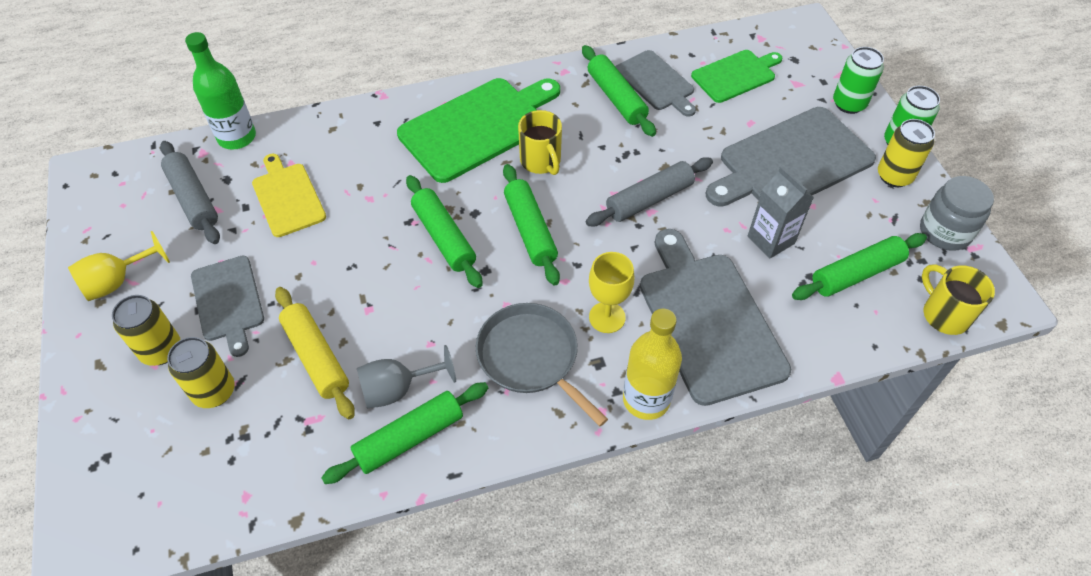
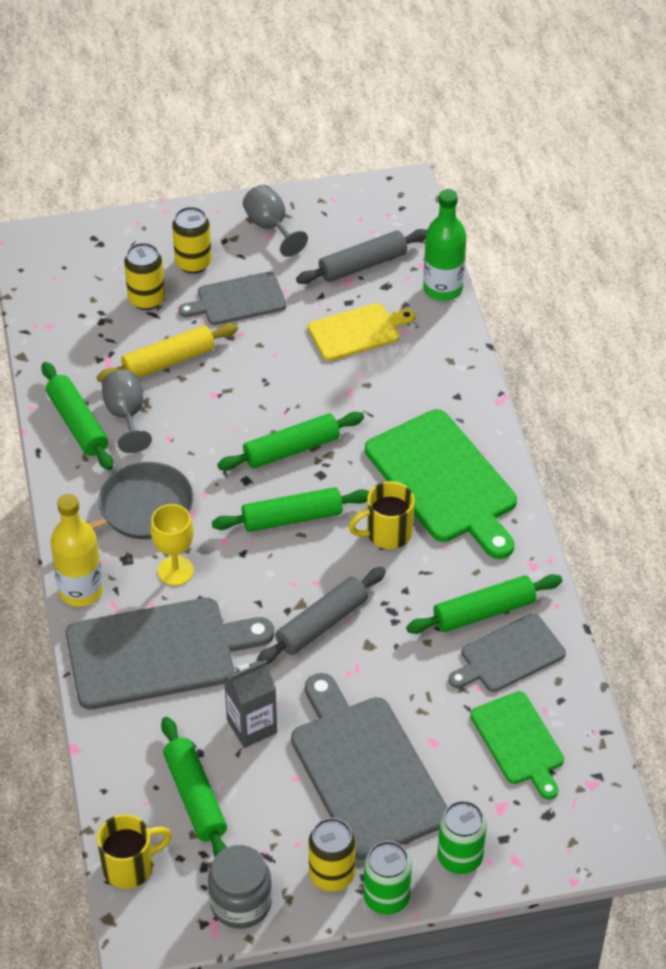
camera: 95 degrees right, 5 degrees down
yellow goblet [68,231,170,301] -> grey goblet [243,185,308,257]
grey rolling pin [586,157,713,226] -> grey rolling pin turned 75 degrees clockwise [256,567,386,665]

